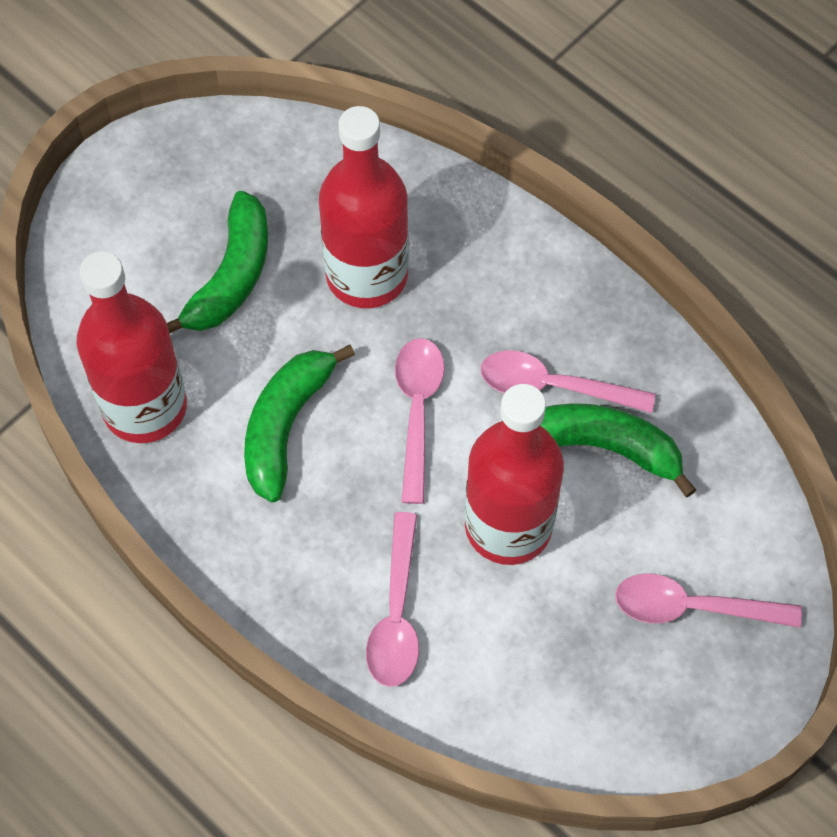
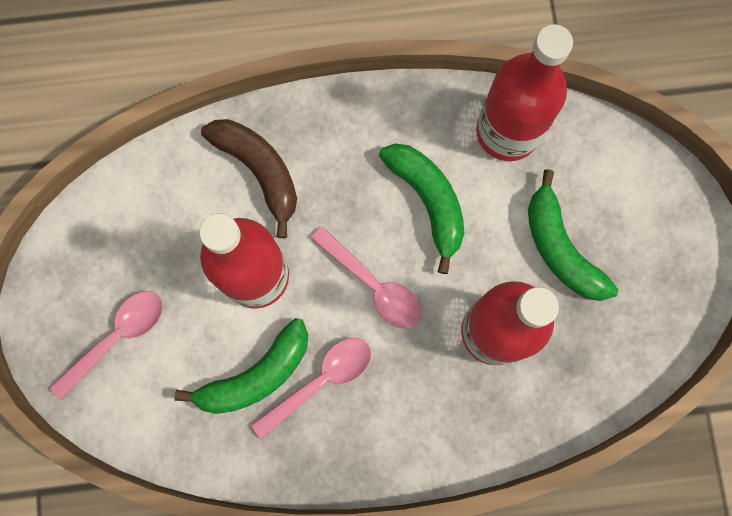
camera: 130 degrees right, 15 degrees up
pink spoon [366,512,419,687] -> brown banana [201,119,297,238]

